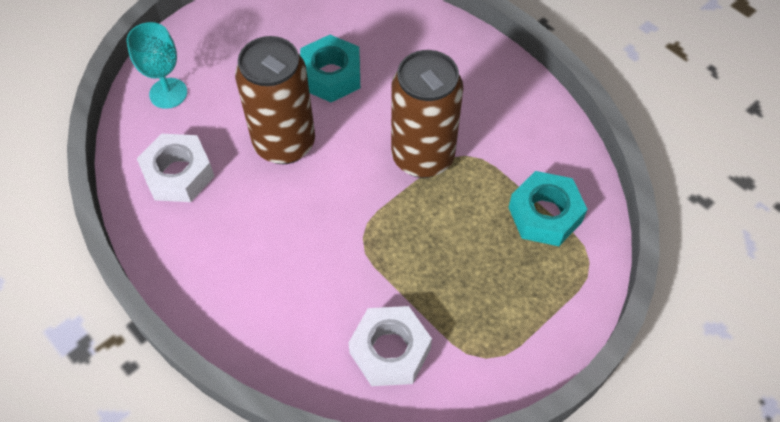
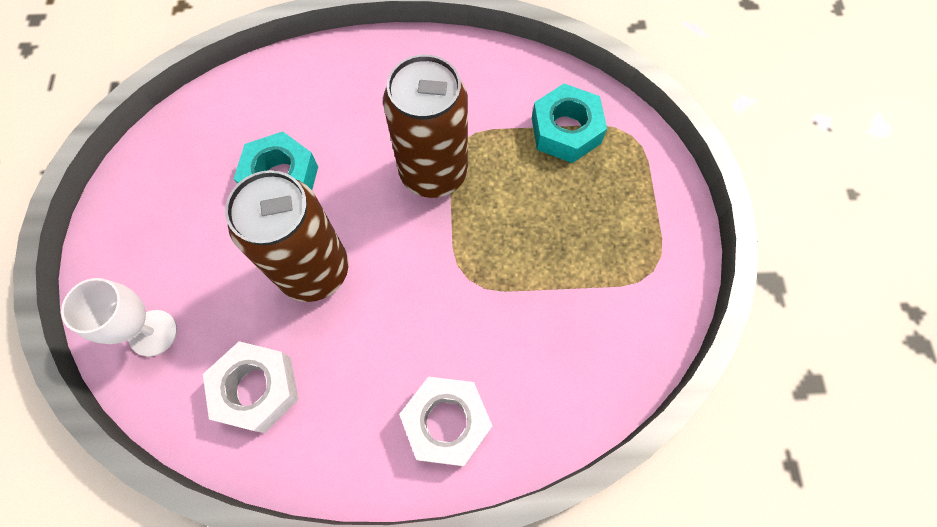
camera: 50 degrees left, 10 degrees up
turquoise goblet [127,22,187,109] -> white goblet [61,278,177,357]
white nut [348,306,432,386] -> white nut moved to [399,377,492,466]

